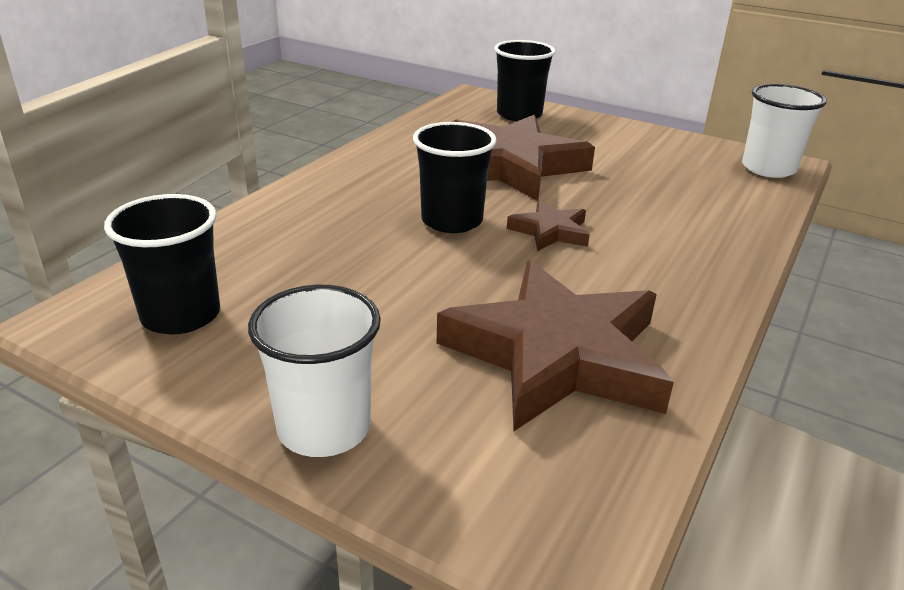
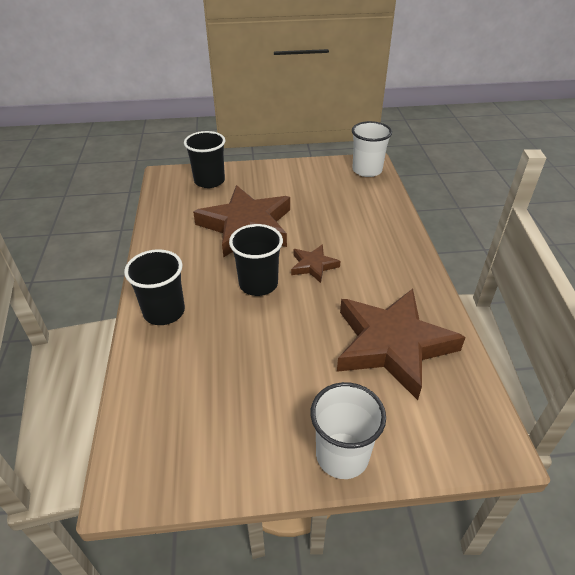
camera: 35 degrees left, 10 degrees up
black cup [104,194,220,334] -> black cup moved to [124,249,185,325]

